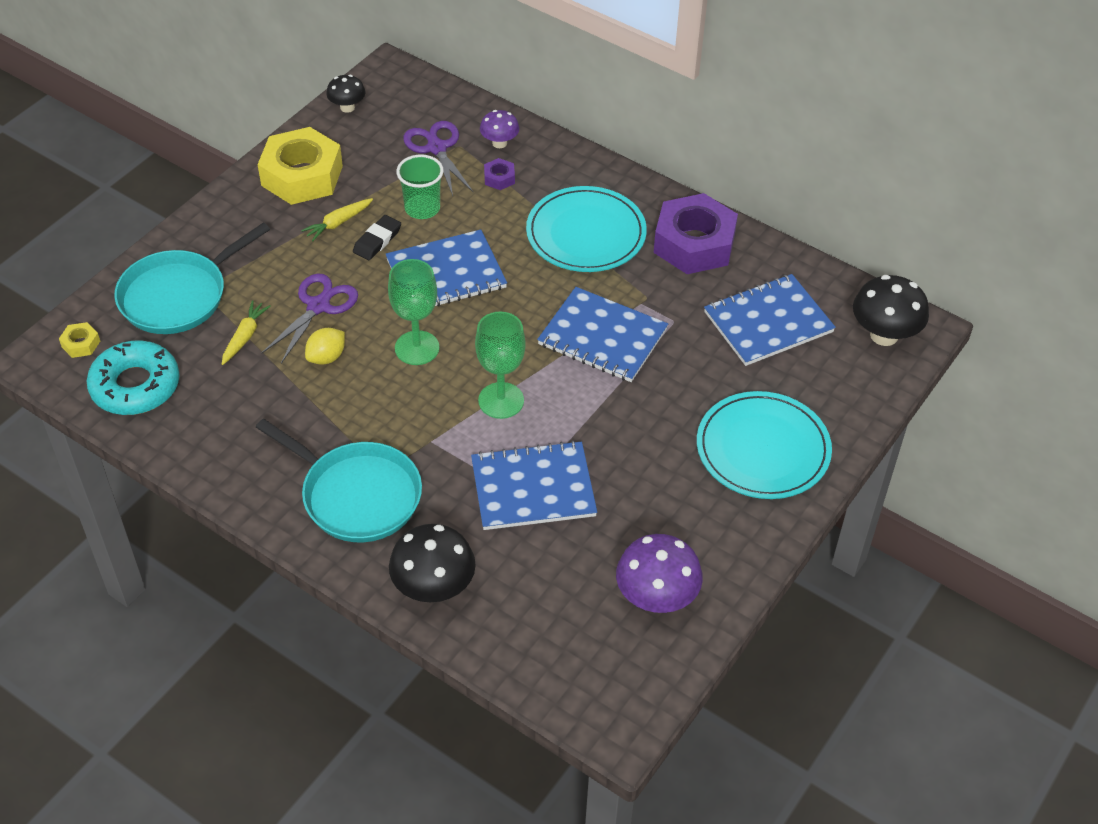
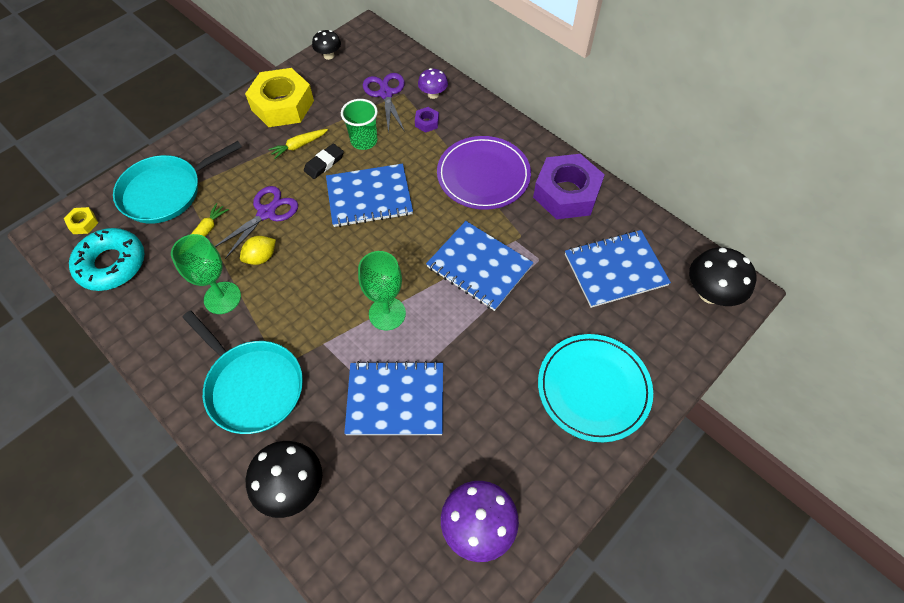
camera: 10 degrees right, 10 degrees up
green goblet [388,259,439,365] -> green goblet moved to [171,234,241,314]
turquoise plate [526,186,647,272] -> purple plate [437,136,531,210]

